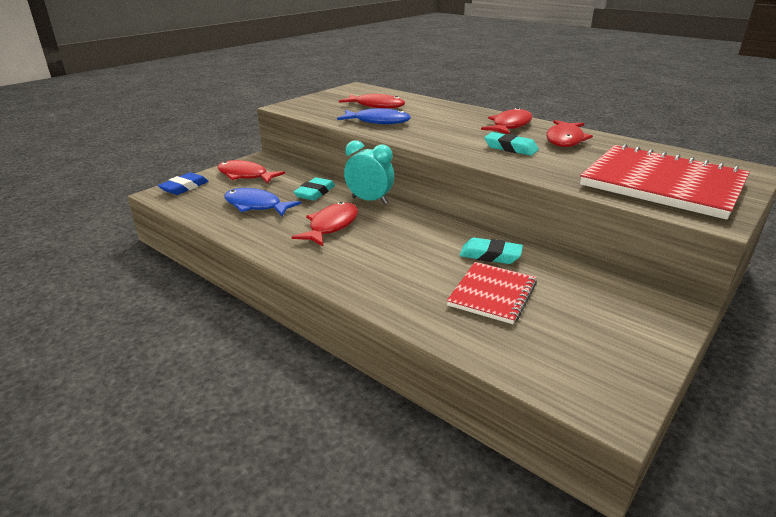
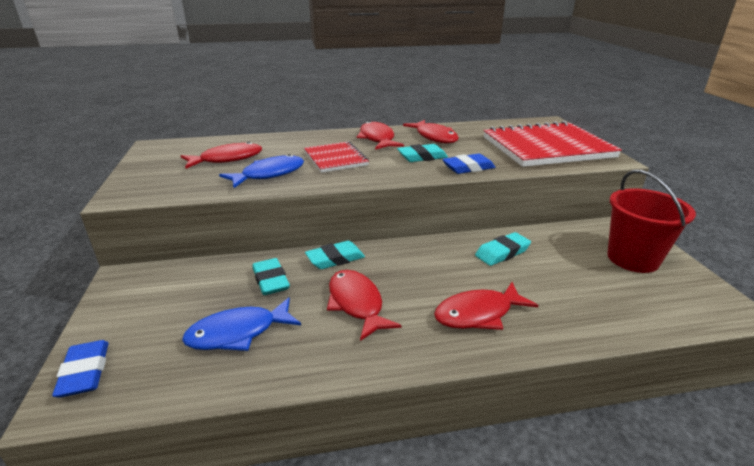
camera: 50 degrees left, 0 degrees up
red fish [217,160,285,184] -> red fish moved to [434,282,538,330]
turquoise clock [344,140,394,204] -> turquoise eraser [305,241,365,269]
red notebook [447,262,537,324] -> red notebook moved to [304,141,369,173]
none -> blue eraser [442,153,495,174]
none -> red bucket [607,170,696,273]

